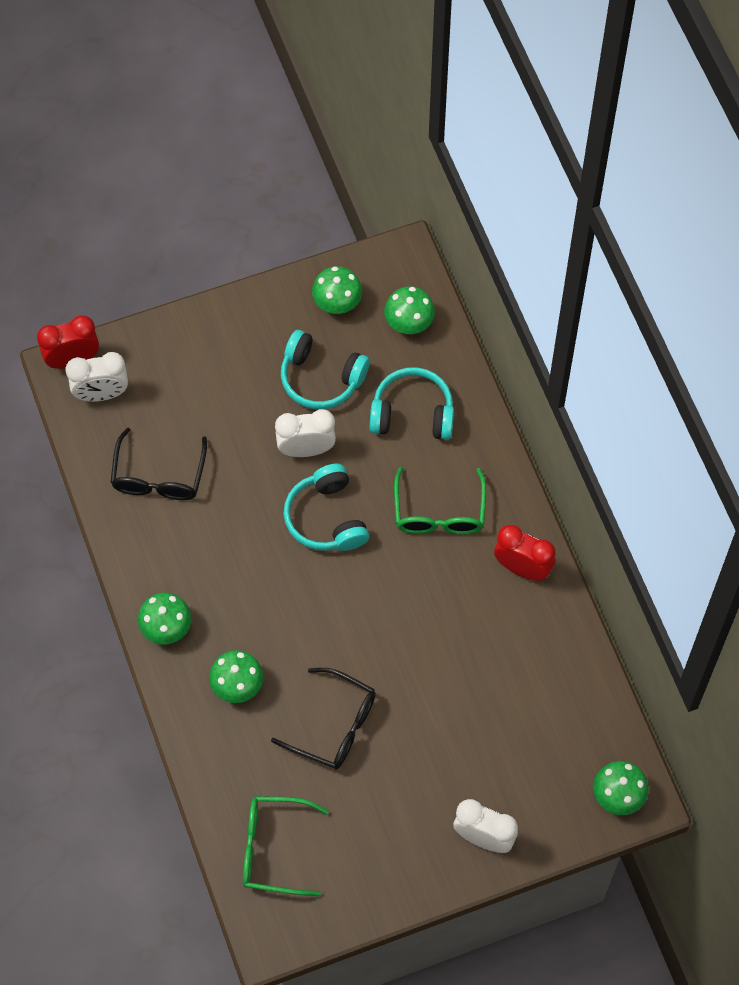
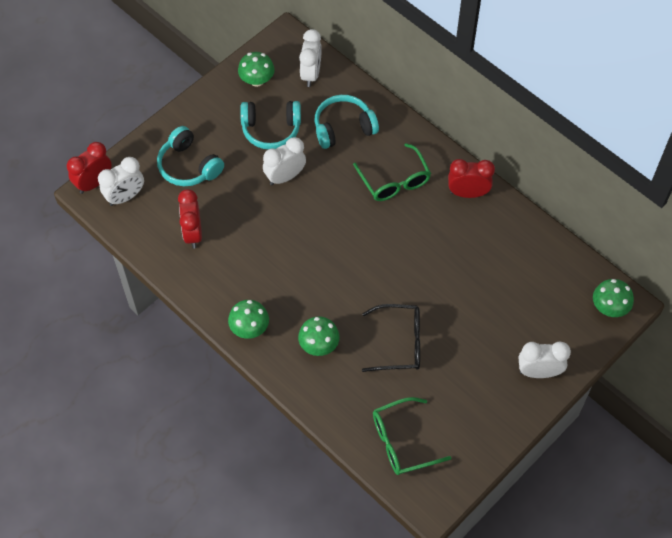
camera: 25 degrees left, 5 degrees down
black glasses [111,428,207,500] -> red clock [178,189,202,249]
turquoise headphones [283,464,369,551] -> turquoise headphones moved to [157,126,224,186]
green mushroom [384,286,435,334] -> white clock [299,29,322,87]

